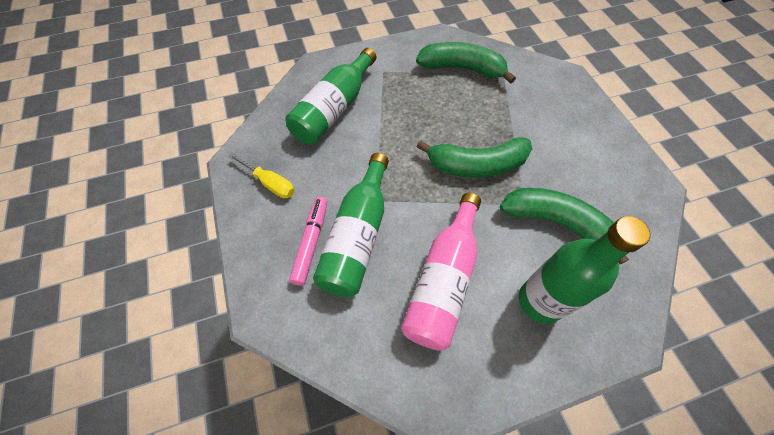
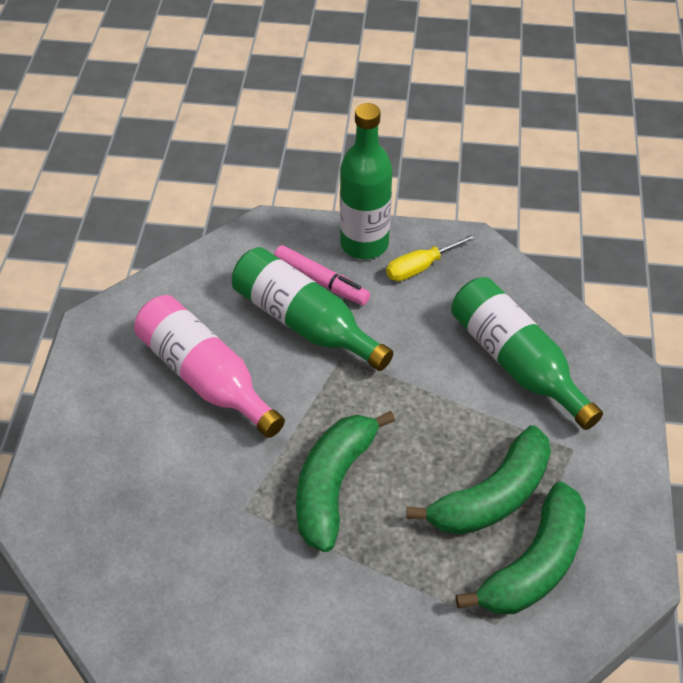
camera: 115 degrees right, 10 degrees down
green banana [500,188,629,264] -> green banana moved to [407,425,551,535]
green bottle [519,216,651,324] -> green bottle moved to [340,103,392,259]

